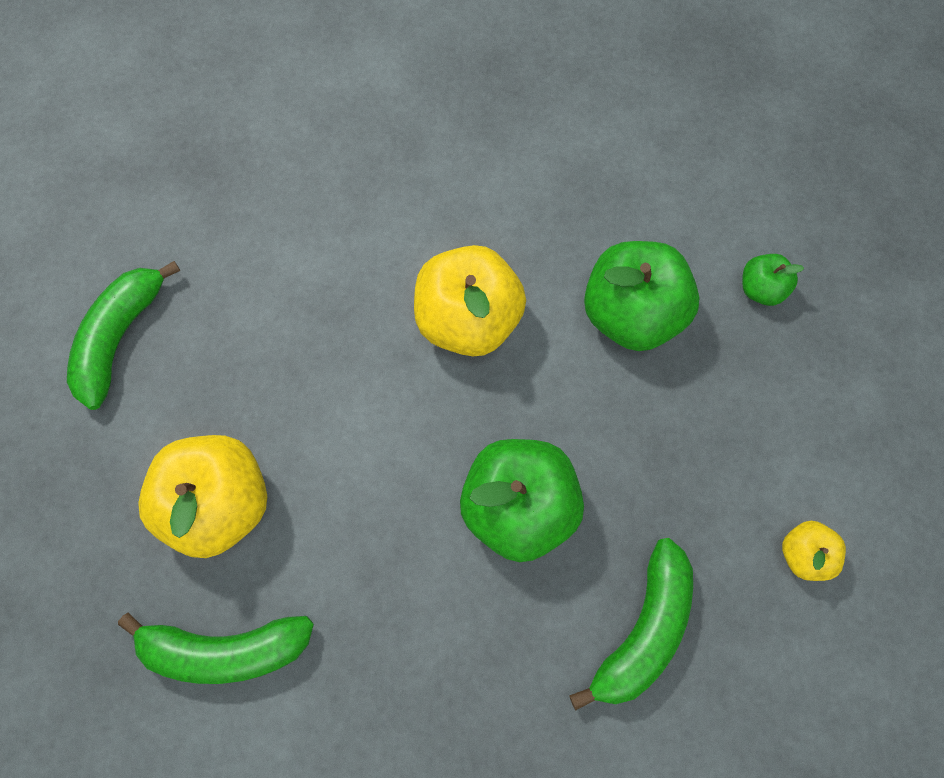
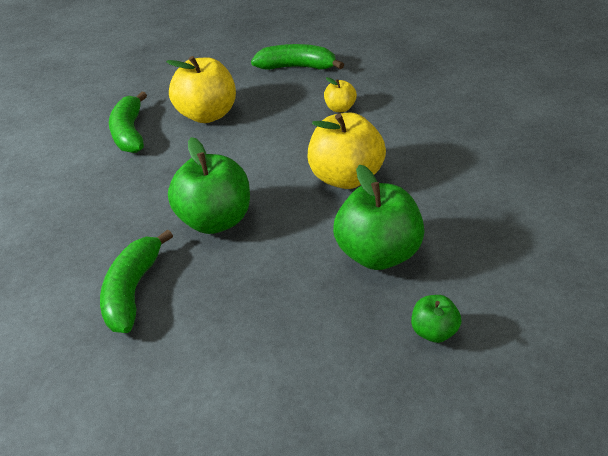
camera: 85 degrees right, 30 degrees down
green banana [569,538,693,711] -> green banana turned 75 degrees clockwise [100,230,173,333]
yellow apple [782,521,846,581] -> yellow apple moved to [324,77,357,112]

